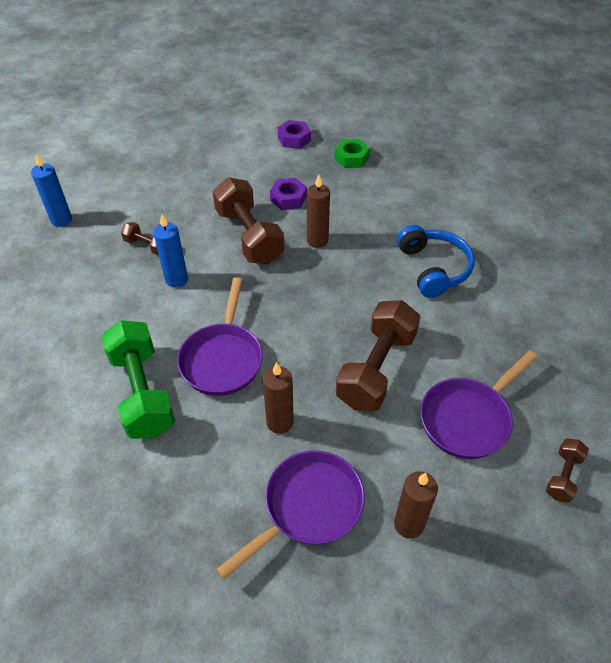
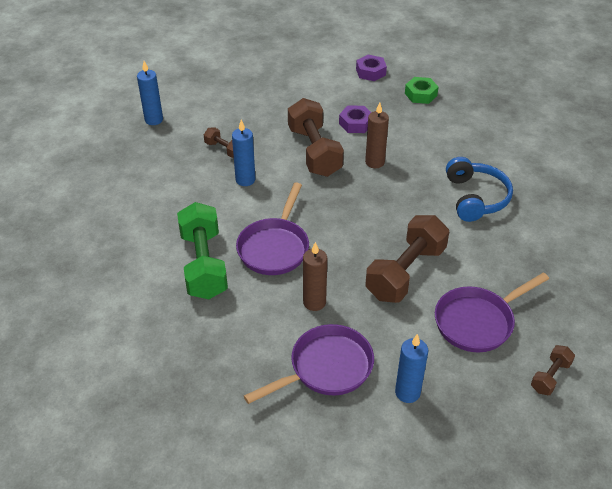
camera: 10 degrees right, 5 degrees down
brown candle [394,471,438,539] -> blue candle [395,334,428,403]

